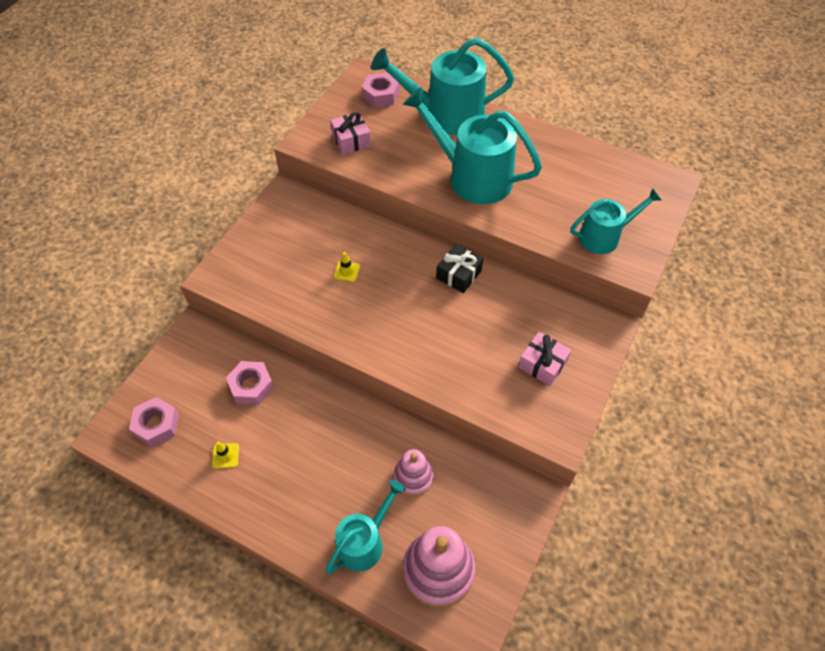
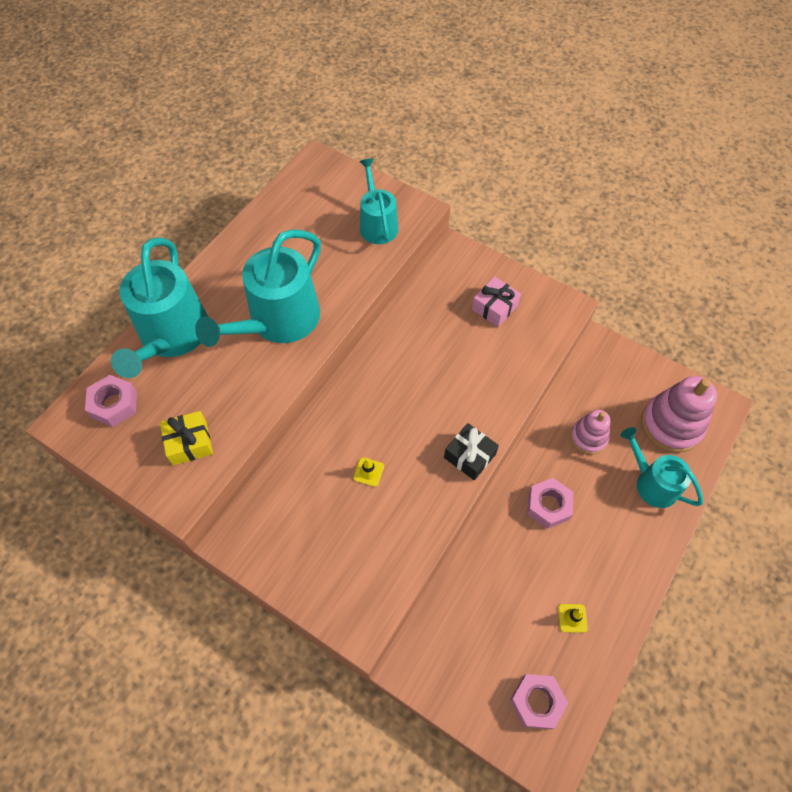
camera: 85 degrees left, 5 degrees up
pink nut [226,361,274,405] -> pink nut moved to [527,478,574,529]
pink gift [330,112,371,155] -> yellow gift [160,411,213,465]
black gift [436,244,483,293] -> black gift moved to [444,423,499,480]

